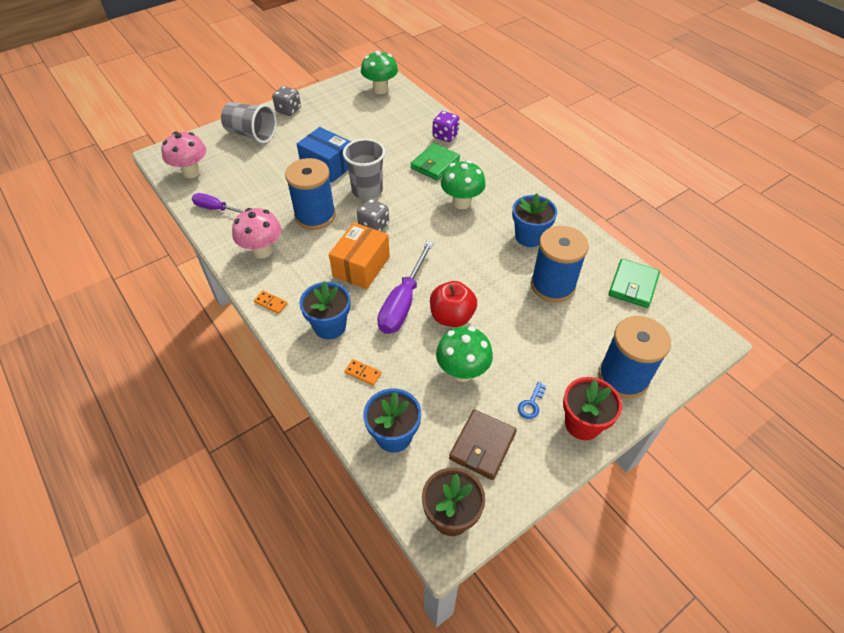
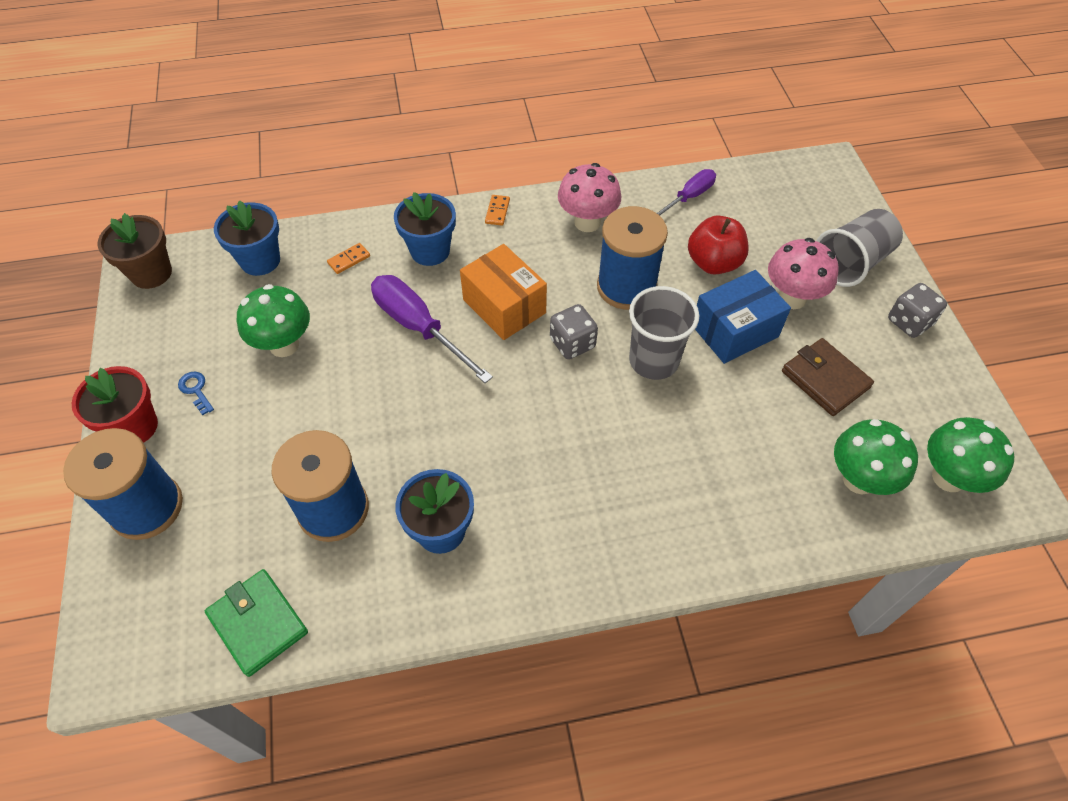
camera: 115 degrees right, 5 degrees up
pink mushroom [161,132,206,178] -> pink mushroom moved to [768,238,839,309]
orange domino [254,291,287,314] -> orange domino turned 45 degrees counterclockwise [485,195,510,226]
green wallet [410,143,460,181] -> none
red apple [430,281,477,327] -> red apple moved to [688,215,749,275]
purple dice [433,111,460,142] -> none
green mushroom [441,160,486,209] -> green mushroom moved to [834,419,918,495]
brown wallet [449,409,517,480] -> brown wallet moved to [782,338,874,416]

